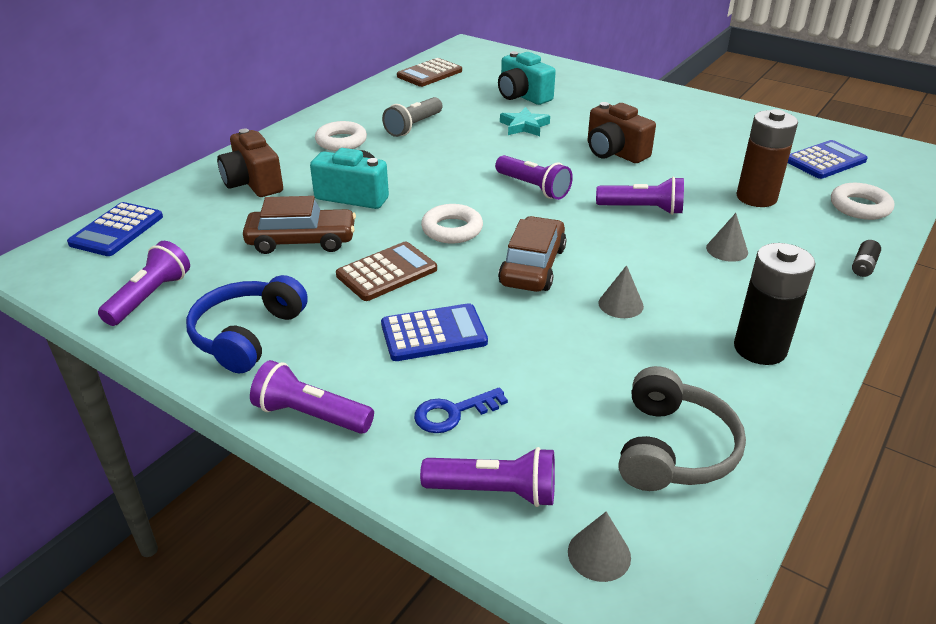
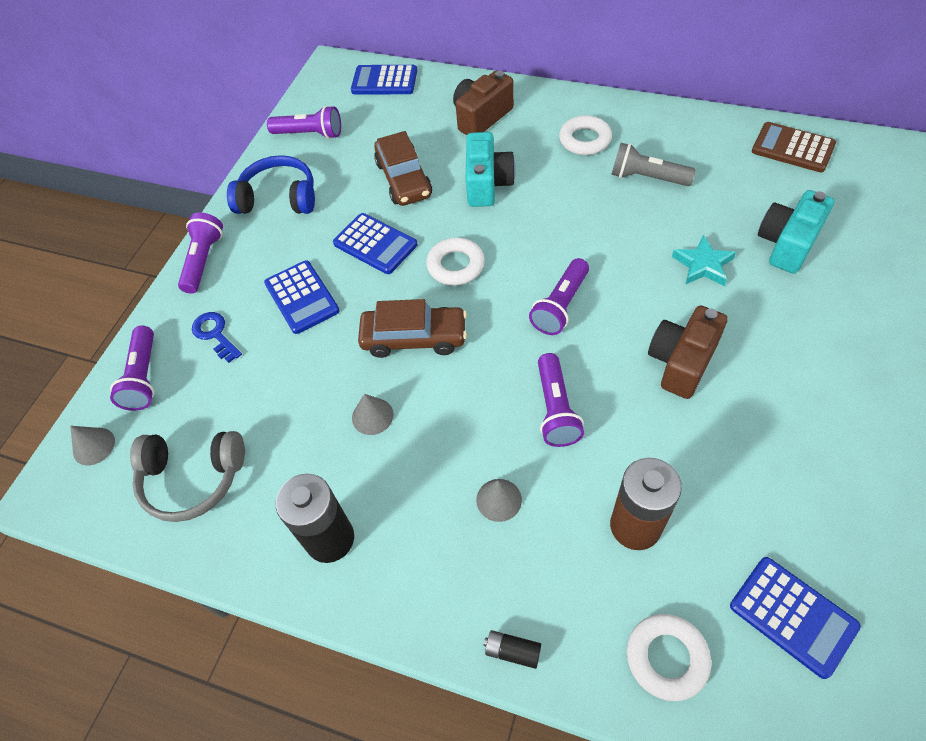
camera: 80 degrees right, 20 degrees up
brown calculator [336,242,437,301] -> blue calculator [333,213,417,274]

